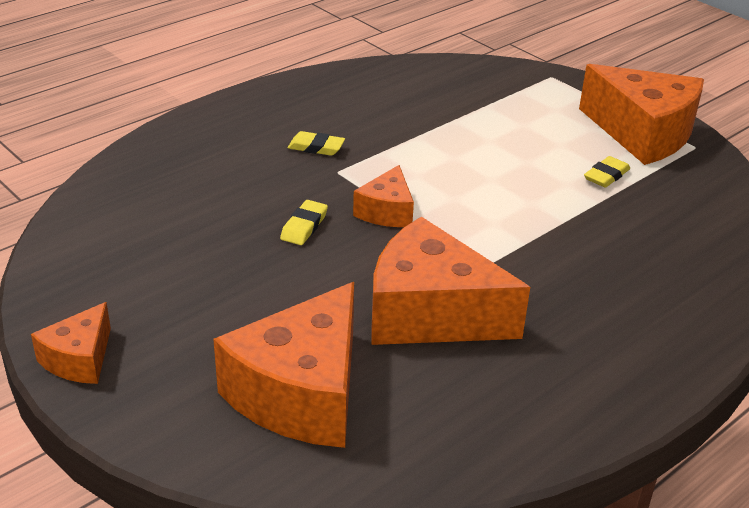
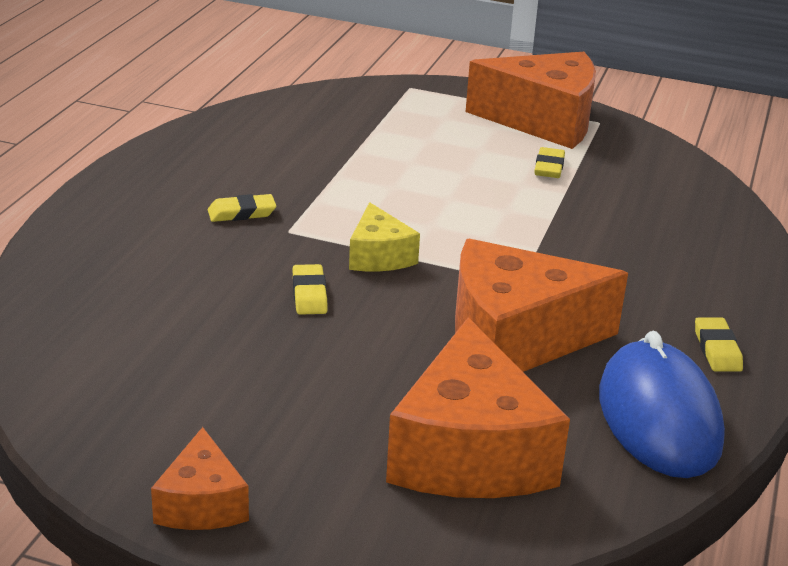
camera: 30 degrees left, 5 degrees down
orange cheese [353,165,414,227] -> yellow cheese [349,202,420,272]
none -> blue mouse [599,331,725,478]
none -> yellow eraser [695,317,743,372]

